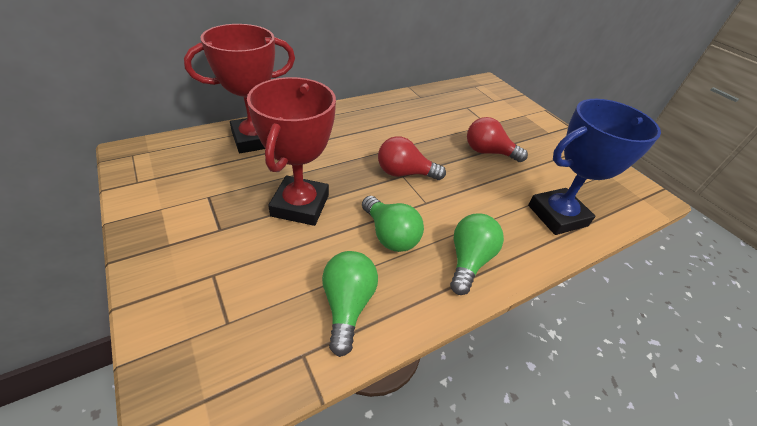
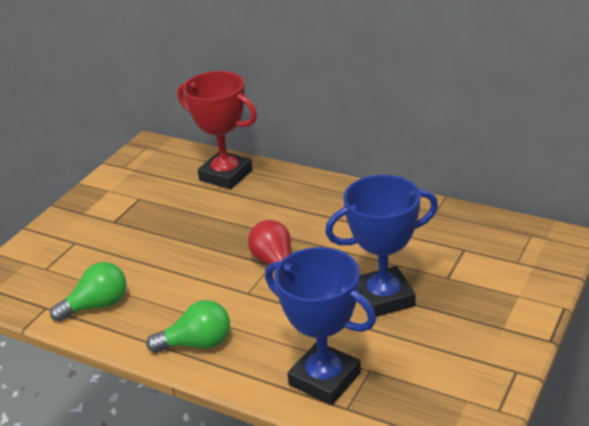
camera: 65 degrees right, 10 degrees down
red trophy [247,77,336,226] -> none
green light bulb [362,196,424,252] -> none
red light bulb [467,117,528,162] -> blue trophy [325,175,438,317]

